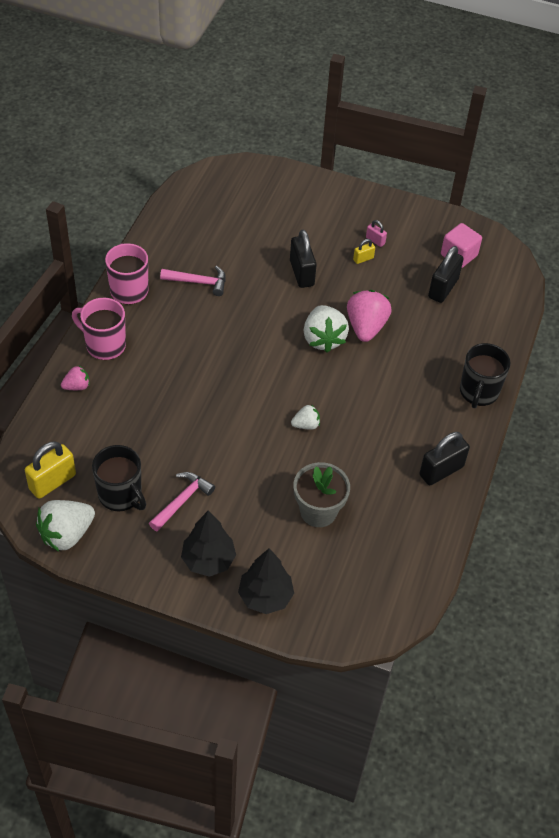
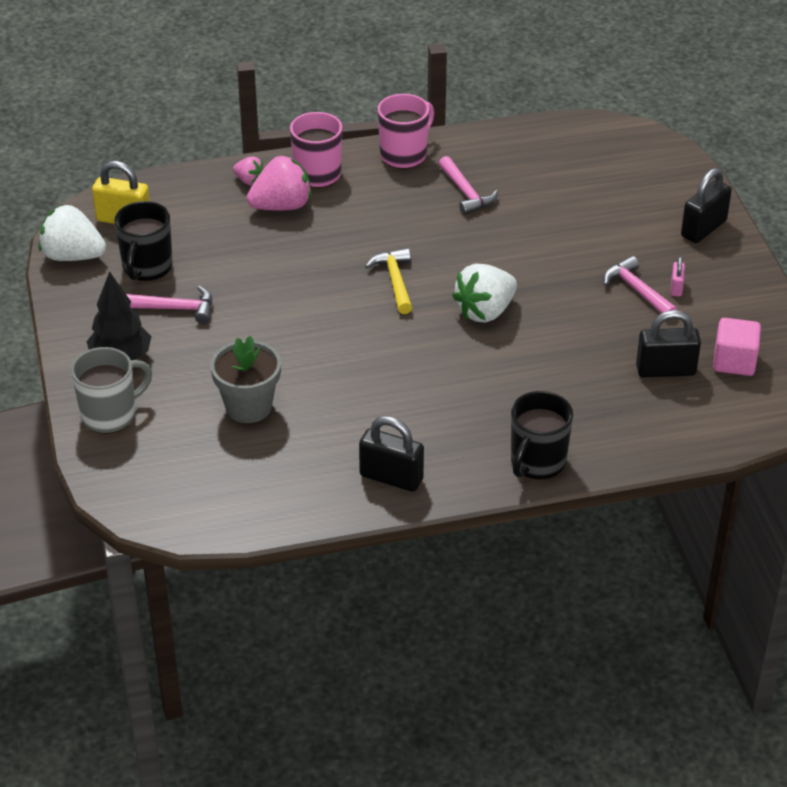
camera: 60 degrees right, 10 degrees down
black tree [238,548,294,614] -> grey mug [71,347,152,434]
black padlock [290,230,317,288] -> black padlock moved to [681,168,732,243]
white strawberry [291,404,320,430] -> none
pink strawberry [347,290,392,342] -> pink strawberry moved to [247,155,311,210]
yellow padlock [353,239,375,264] -> pink hammer [603,256,677,314]
black mug [460,343,511,408] -> black mug turned 45 degrees counterclockwise [511,391,573,480]
none -> yellow hammer [365,248,412,314]

